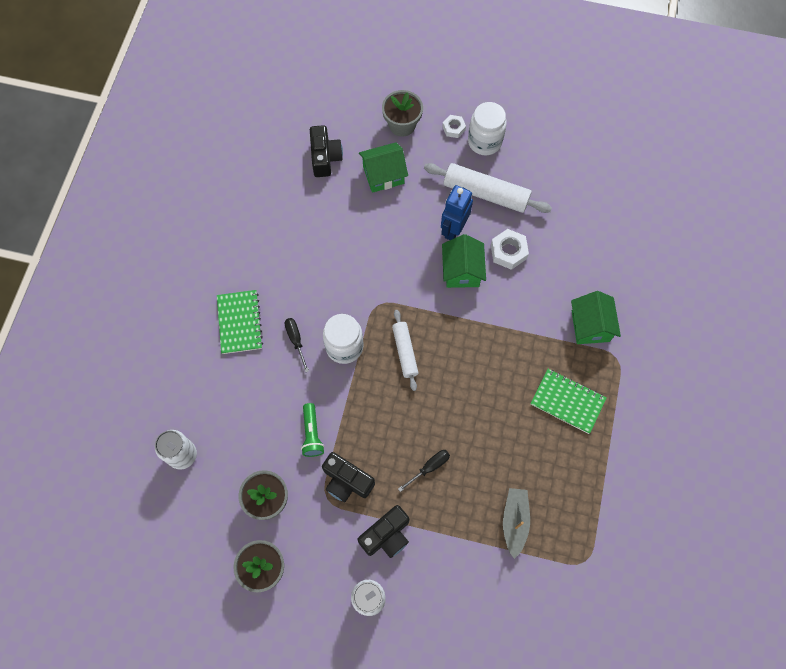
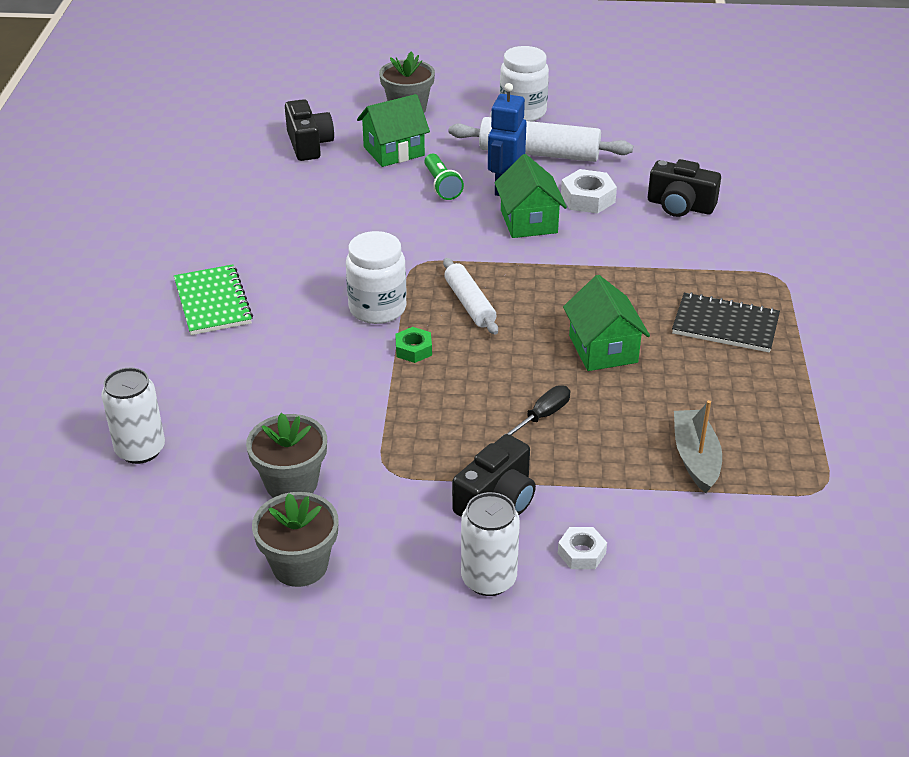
camera: 10 degrees left, 30 degrees down
black screwdriver [285,318,309,372] -> none
green flashlight [301,403,324,457] -> green flashlight moved to [424,154,464,200]
black camera [322,452,375,502] -> black camera moved to [648,159,721,217]
white nut [442,115,466,138] -> white nut moved to [558,527,607,569]
green notebook [530,369,606,434] -> black notebook [672,292,780,353]
green house [571,291,621,344] -> green house moved to [563,275,650,371]
none -> green nut [395,327,432,363]

